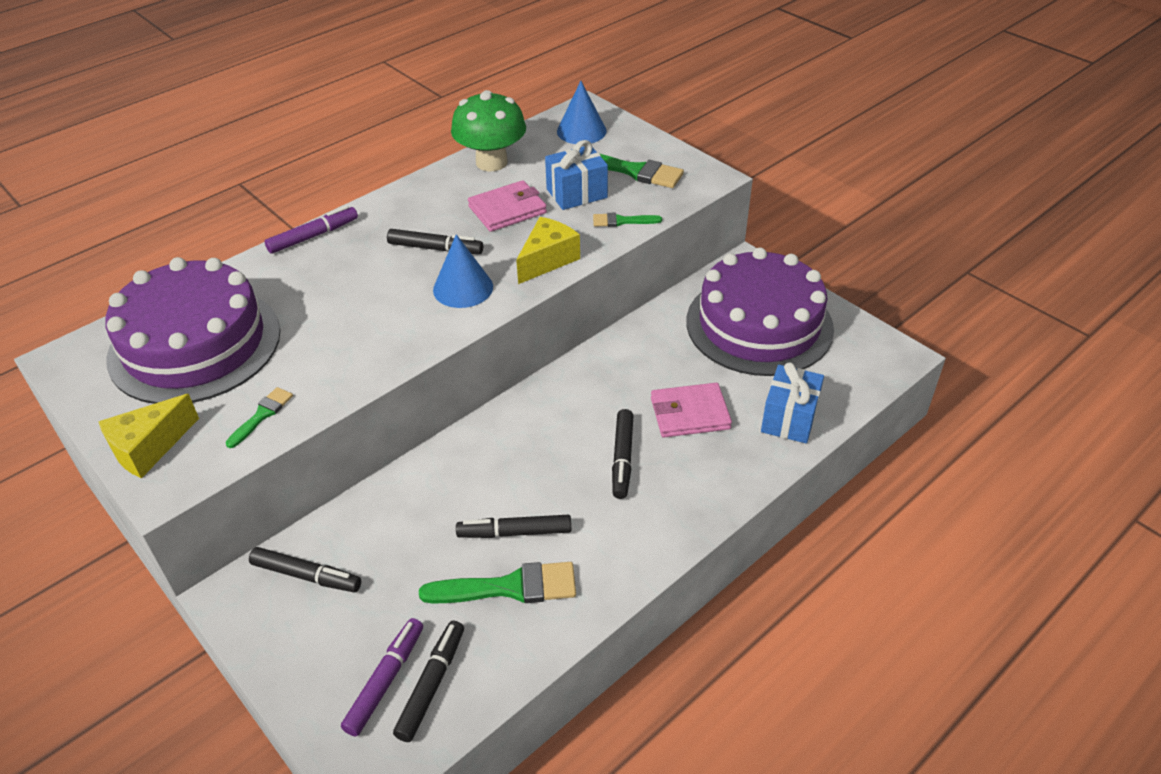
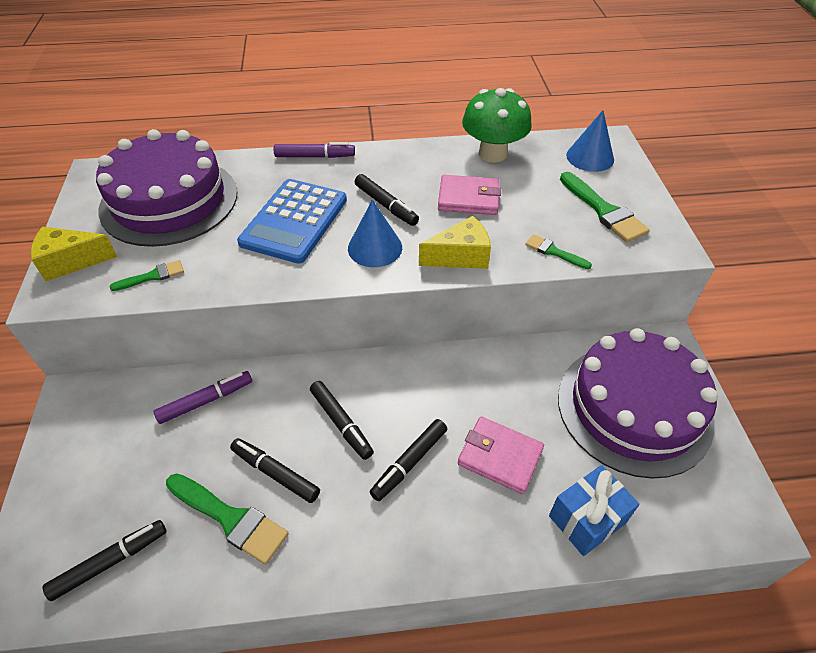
camera: 35 degrees right, 5 degrees up
black marker [249,547,361,592] -> black marker moved to [310,381,374,460]
purple marker [341,618,423,736] -> purple marker moved to [154,371,252,424]
blue gift [545,140,608,210] -> none
none -> blue calculator [237,179,347,264]

